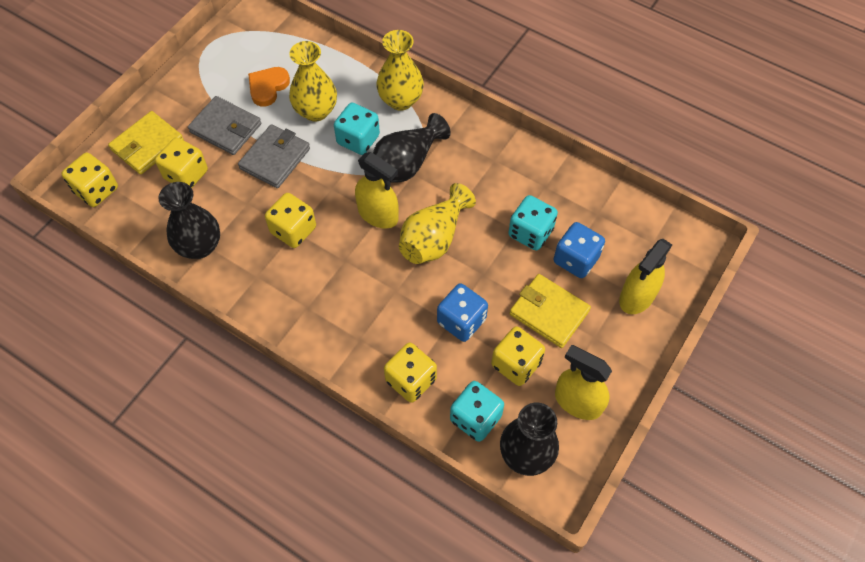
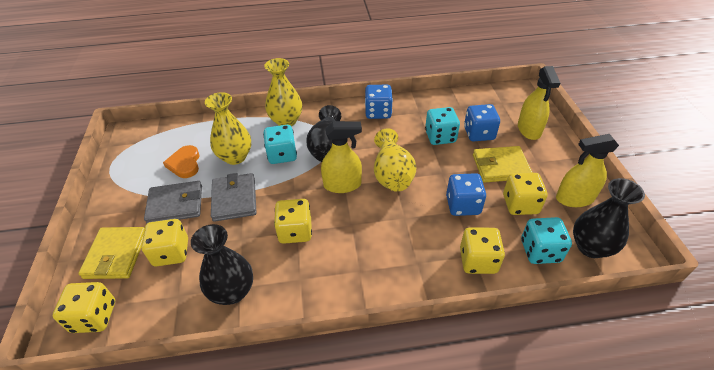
camera: 40 degrees left, 15 degrees down
none -> blue dice [365,85,393,119]

